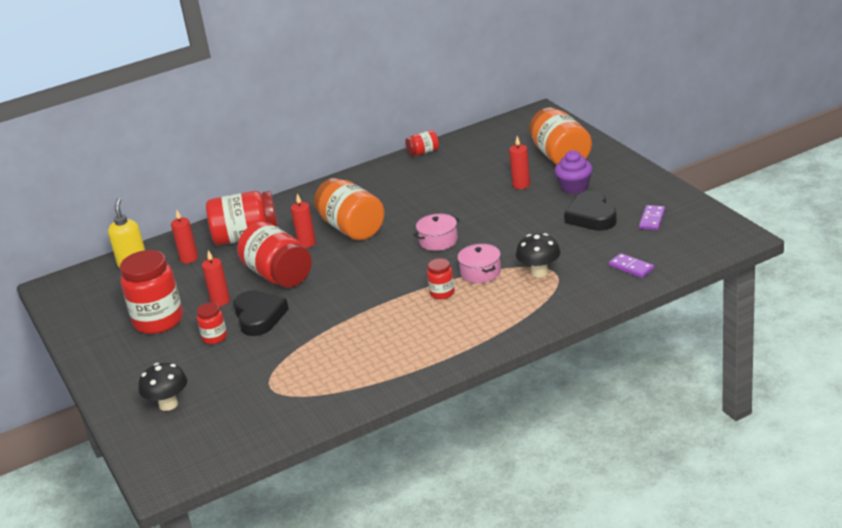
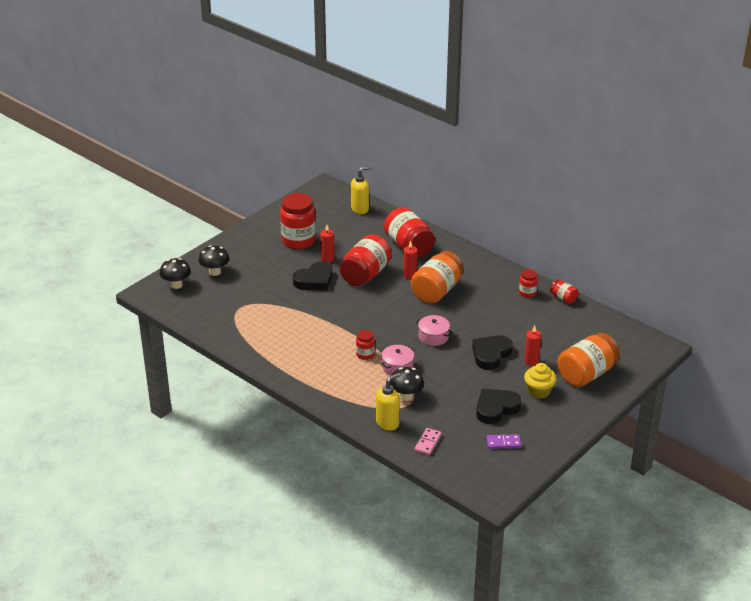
camera: 65 degrees right, 5 degrees up
red candle [171,210,198,263] -> none
red jar [197,303,227,344] -> red jar moved to [519,269,538,298]
purple cupcake [555,150,593,194] -> yellow cupcake [524,363,557,399]
purple domino [609,253,654,278] -> pink domino [415,428,442,455]
none -> black mushroom [160,258,191,289]
none -> yellow soap dispenser [376,373,400,431]
none -> black heart [472,335,513,370]

